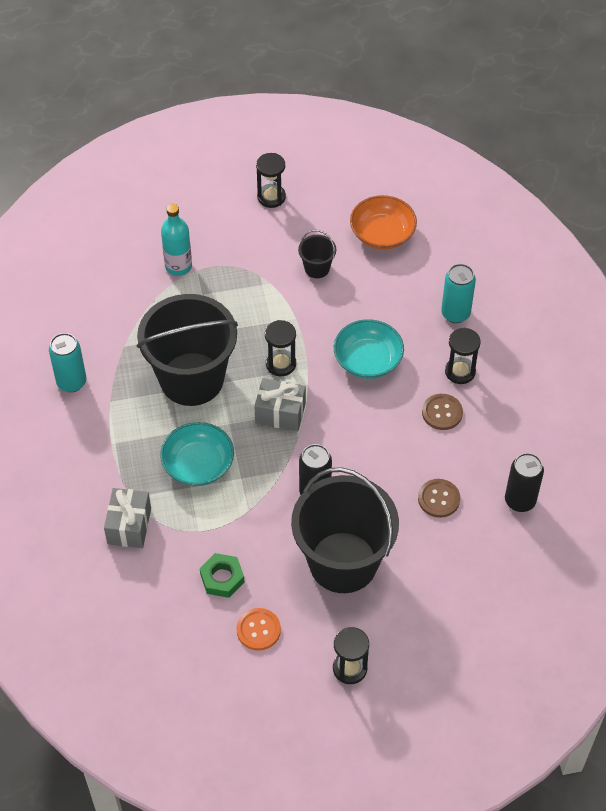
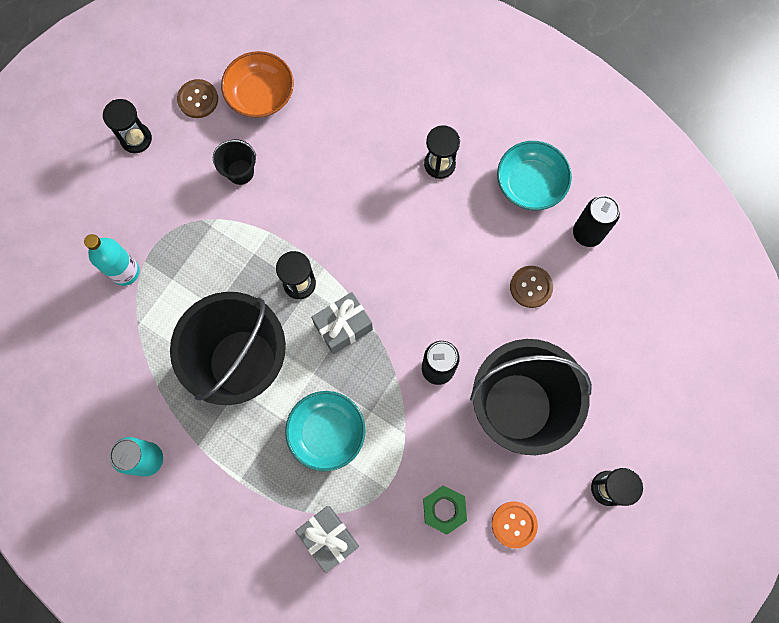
camera: 45 degrees left, 20 degrees up
turquoise bowl [334,319,404,379] -> turquoise bowl moved to [497,141,572,210]
brown button [422,394,463,430] -> brown button moved to [177,79,218,118]
turquoise can [441,264,476,323] -> none

